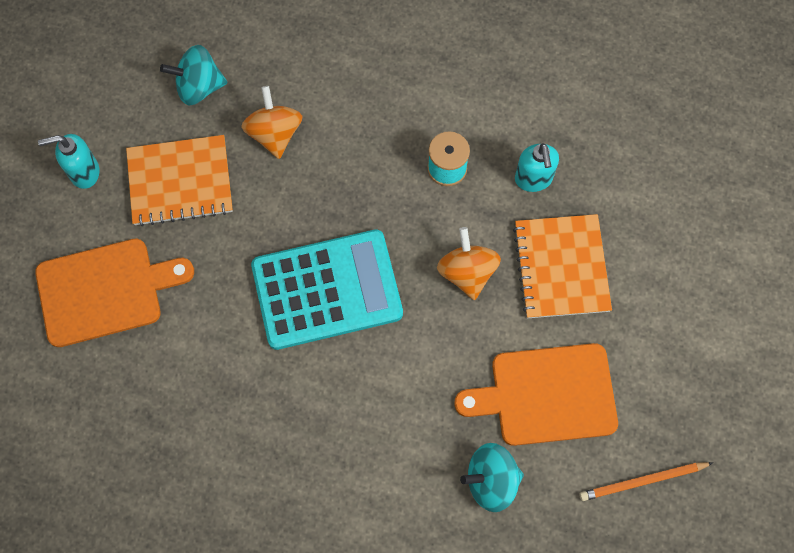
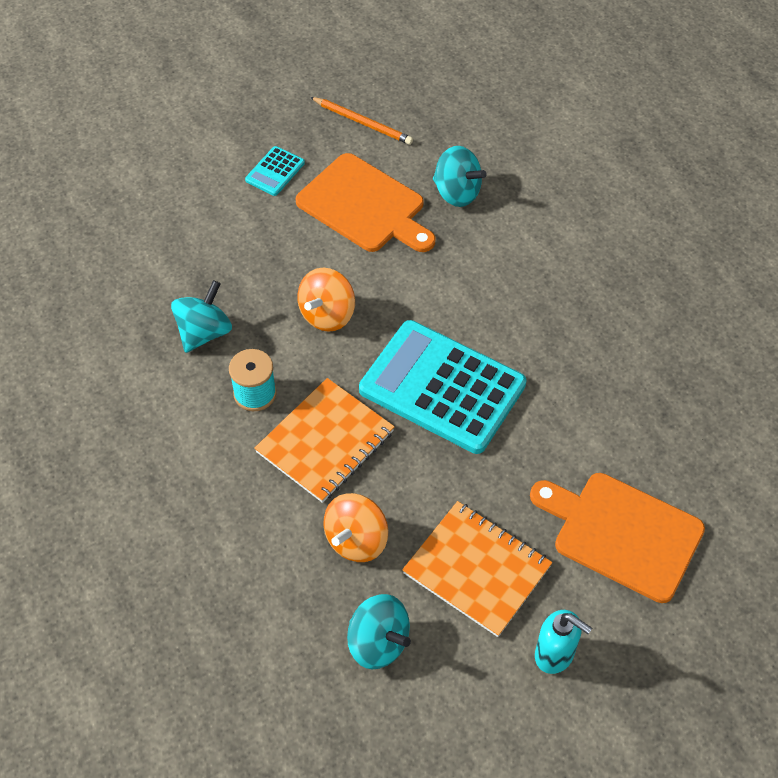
camera: 135 degrees left, 15 degrees down
orange notebook [513,214,612,318] -> orange notebook moved to [254,378,395,503]
turquoise soap dispenser [515,143,559,192] -> turquoise spinning top [171,280,232,353]
none -> turquoise calculator [245,146,305,196]

